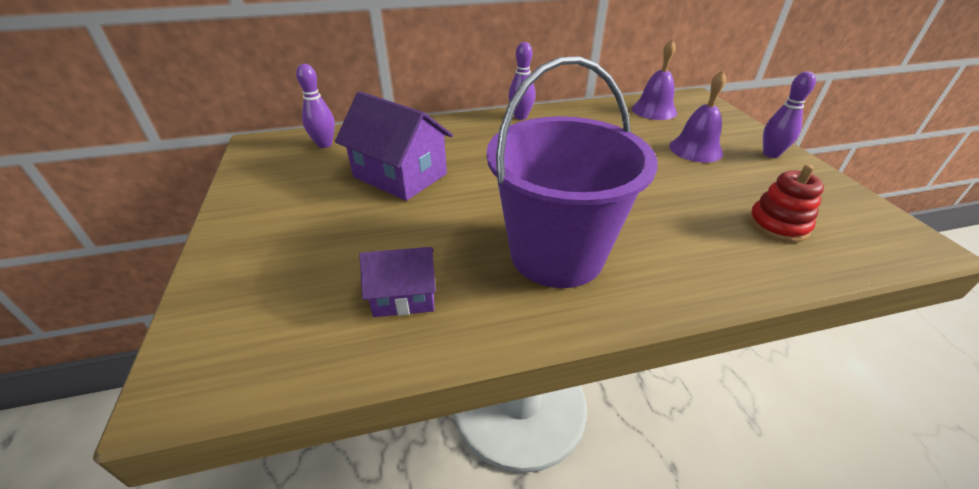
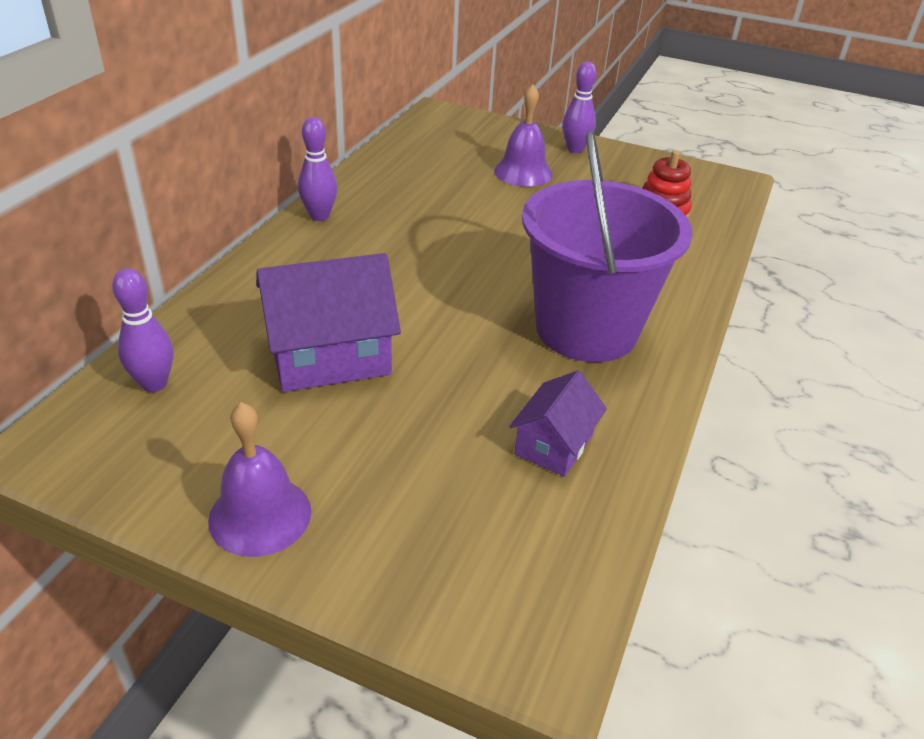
camera: 55 degrees left, 0 degrees up
purple bell [632,39,677,120] -> purple bell moved to [208,402,311,557]

